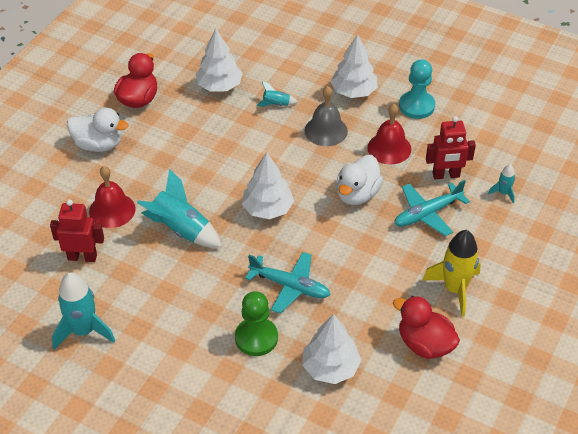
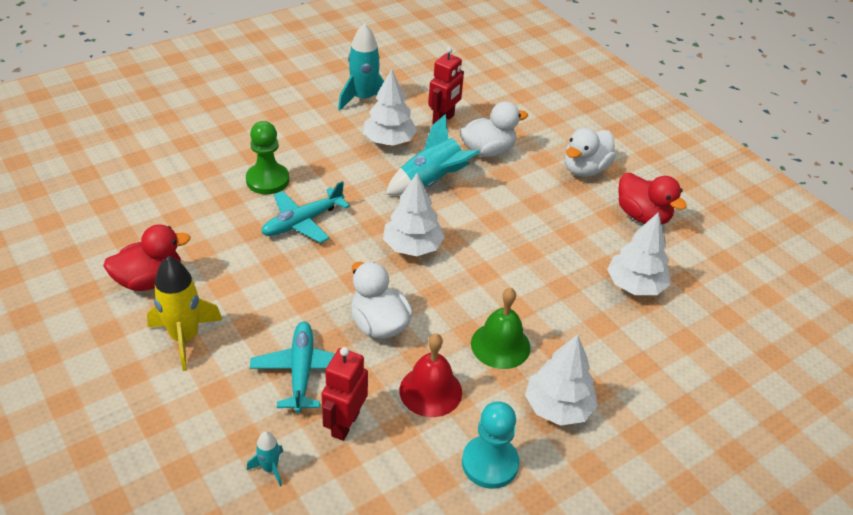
camera: 115 degrees right, 5 degrees down
red bell [89,166,136,228] -> white duck [460,101,528,157]
turquoise rocket [256,81,298,107] -> none
white tree [302,314,361,384] -> white tree moved to [363,69,417,146]
grey bell [305,86,348,146] -> green bell [471,288,531,369]

